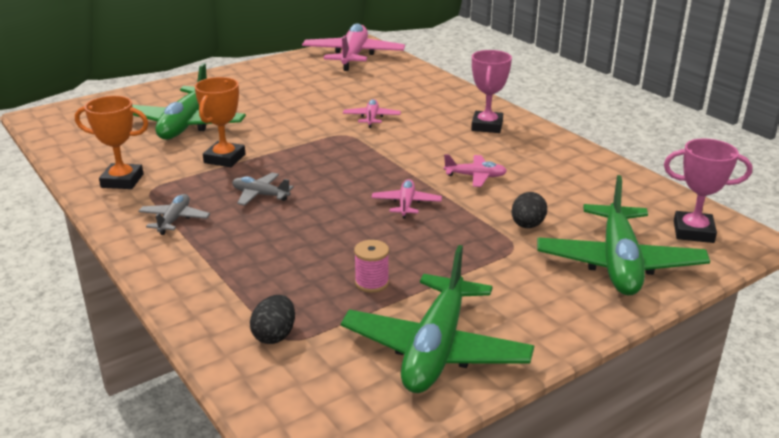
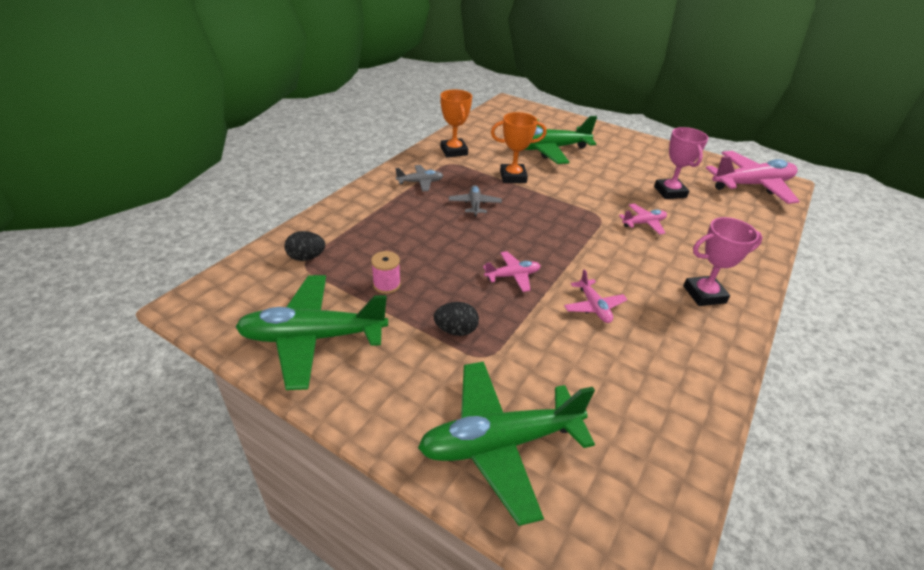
camera: 65 degrees right, 10 degrees up
black egg [512,192,547,228] -> black egg moved to [434,302,479,336]
pink trophy [664,138,752,243] -> pink trophy moved to [654,127,708,199]

